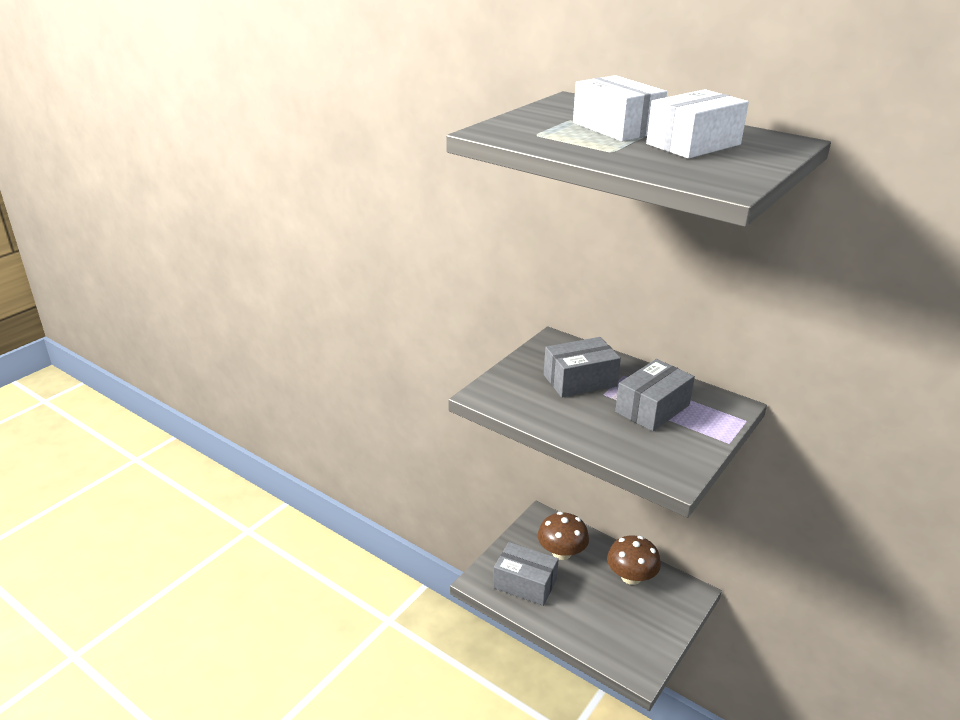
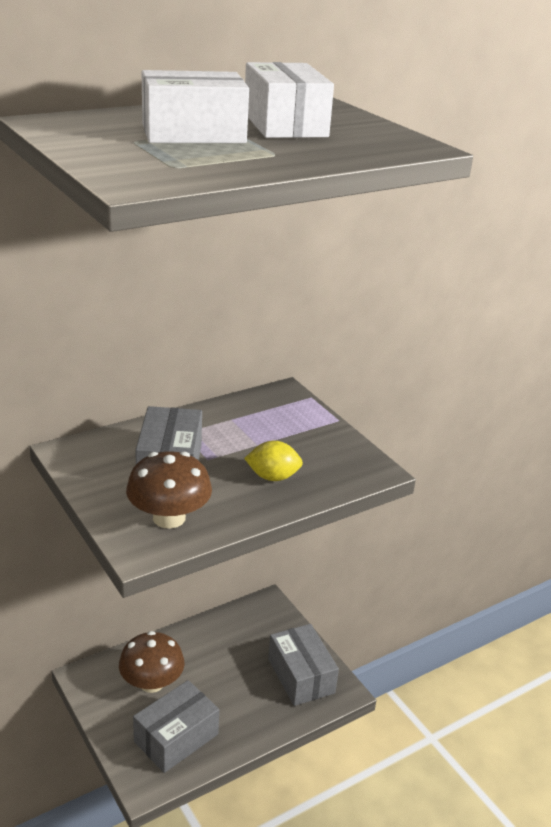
camera: 70 degrees left, 0 degrees up
brown mushroom [607,535,661,585] -> brown mushroom moved to [126,451,212,529]
grey box [615,359,695,432] -> grey box moved to [268,624,339,706]
none -> yellow lemon [244,441,303,481]

